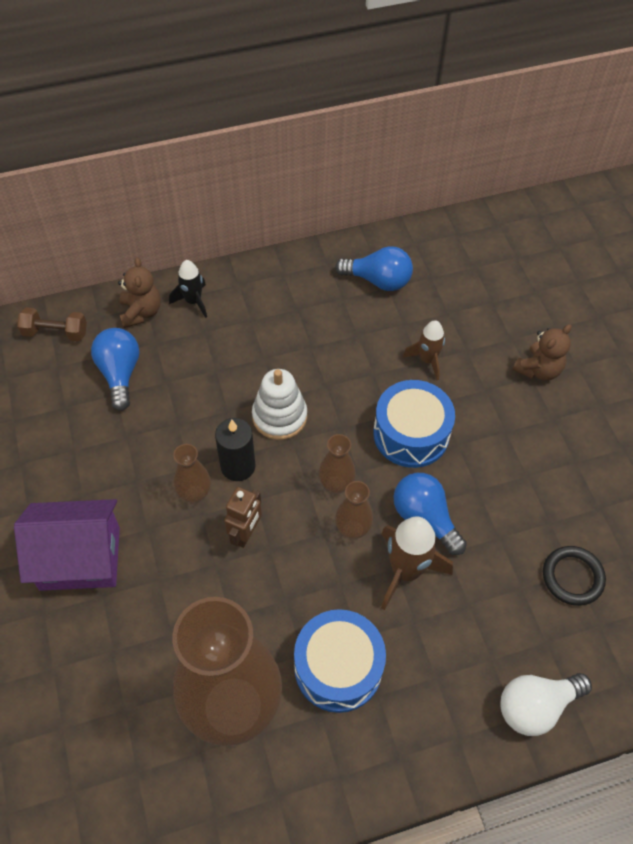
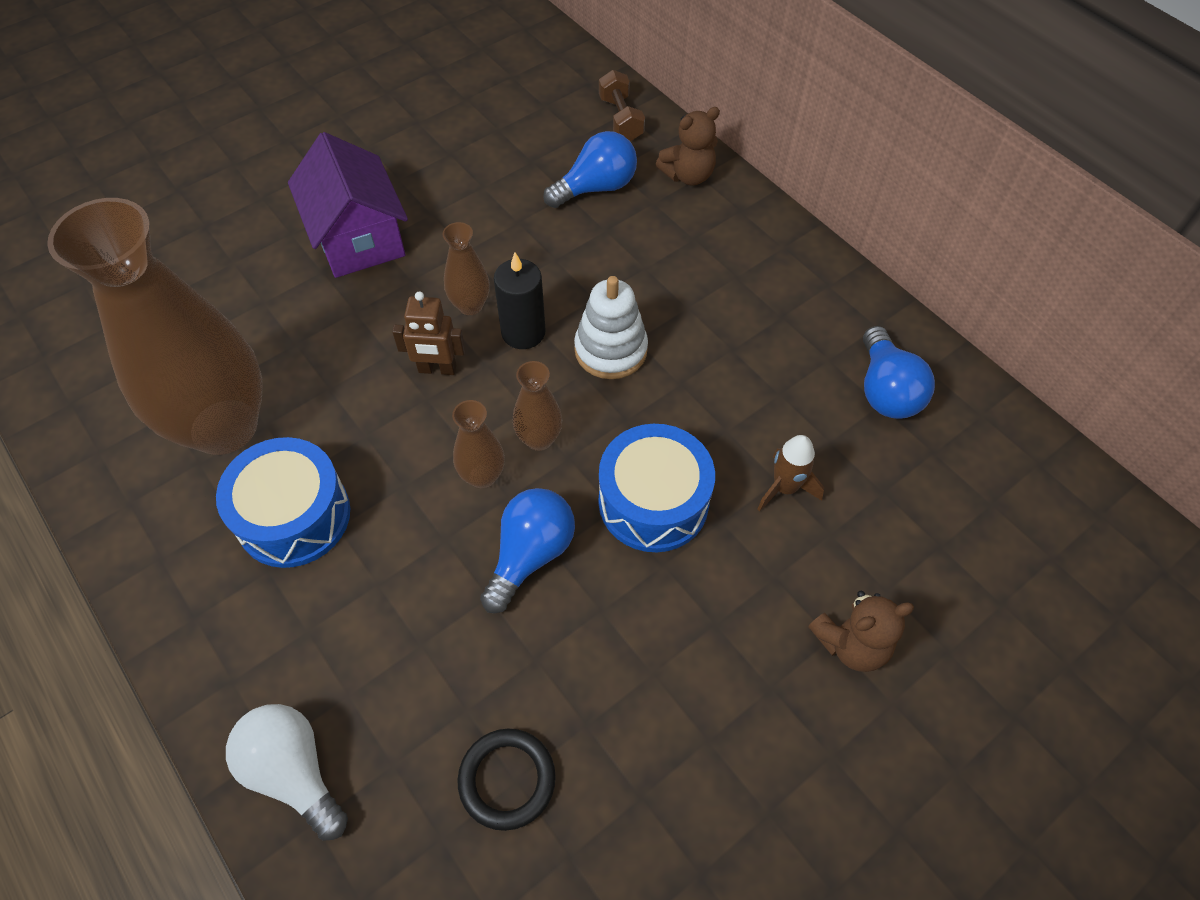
camera: 70 degrees right, 0 degrees up
black rocket [169,260,207,318] -> none
brown rocket [381,516,453,610] -> none
brown teddy bear [512,324,572,381] -> brown teddy bear turned 45 degrees counterclockwise [808,591,914,672]

